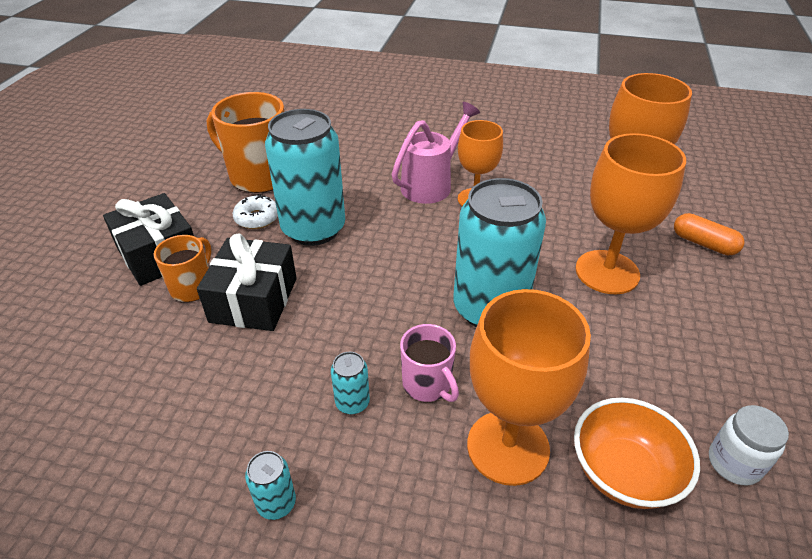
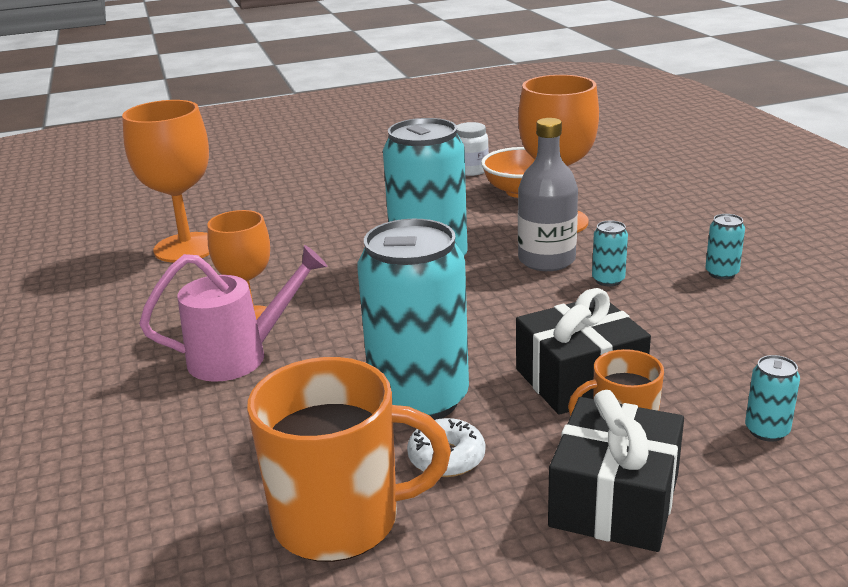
camera: 120 degrees left, 15 degrees down
orange mug [207,92,285,193] -> orange mug turned 90 degrees counterclockwise [247,357,451,562]
pink watering can [392,102,480,204] -> pink watering can turned 150 degrees clockwise [139,245,327,382]
pink mug [400,324,459,402] -> grey bottle [518,118,578,271]
orange goblet [575,133,686,294] -> none
orange capsule [674,213,744,255] -> none
none -> turquoise can [745,355,800,442]

